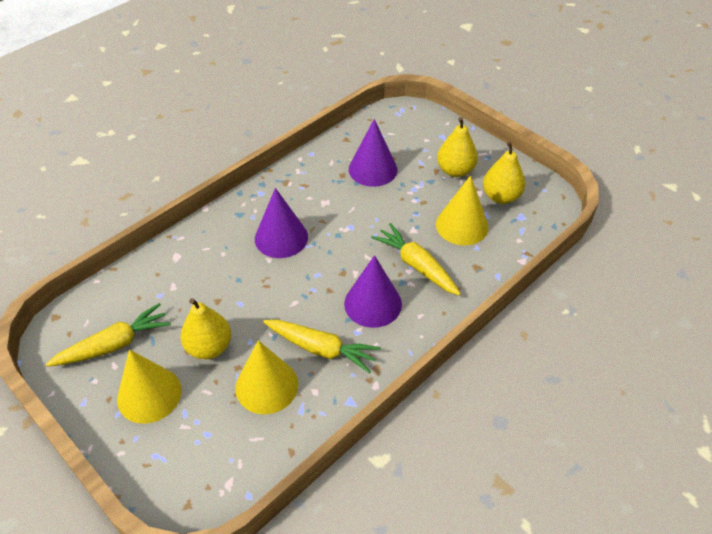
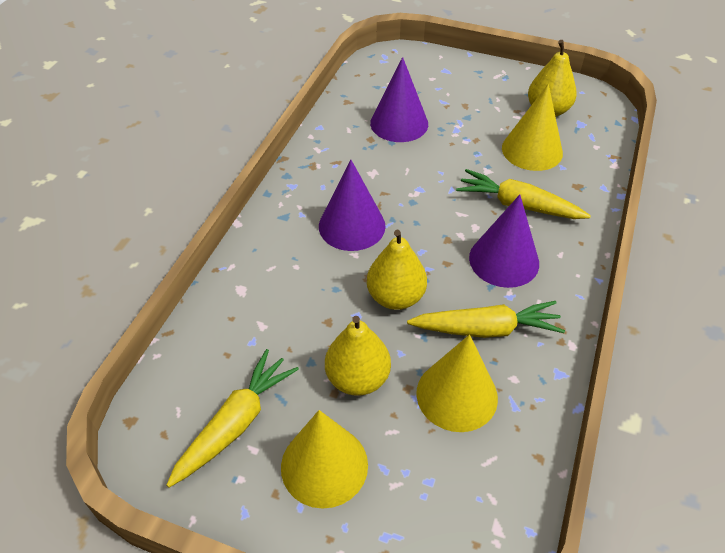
camera: 25 degrees left, 0 degrees up
yellow pear [437,117,478,177] -> yellow pear moved to [367,230,427,310]

